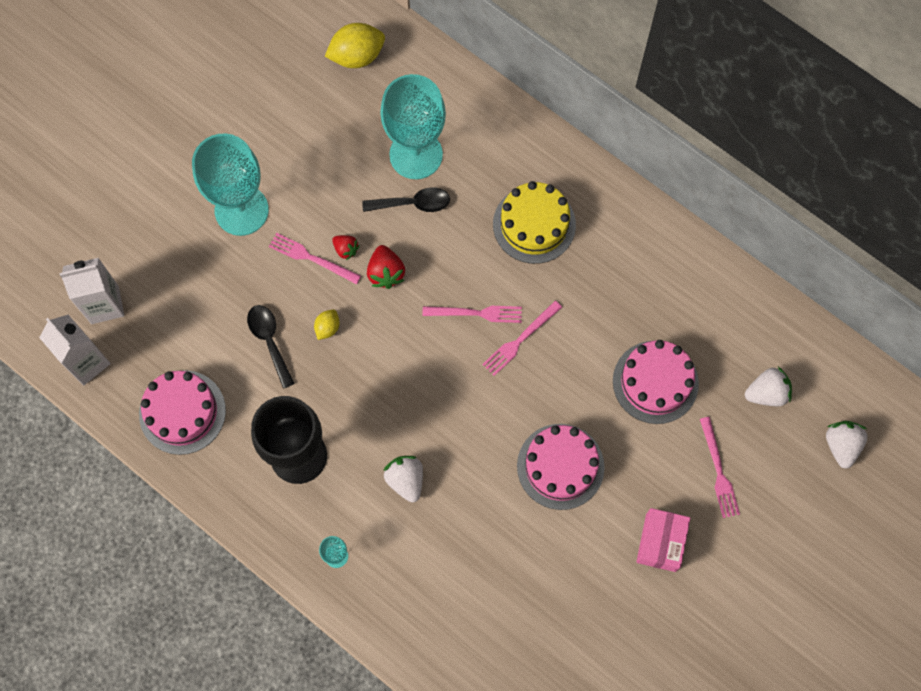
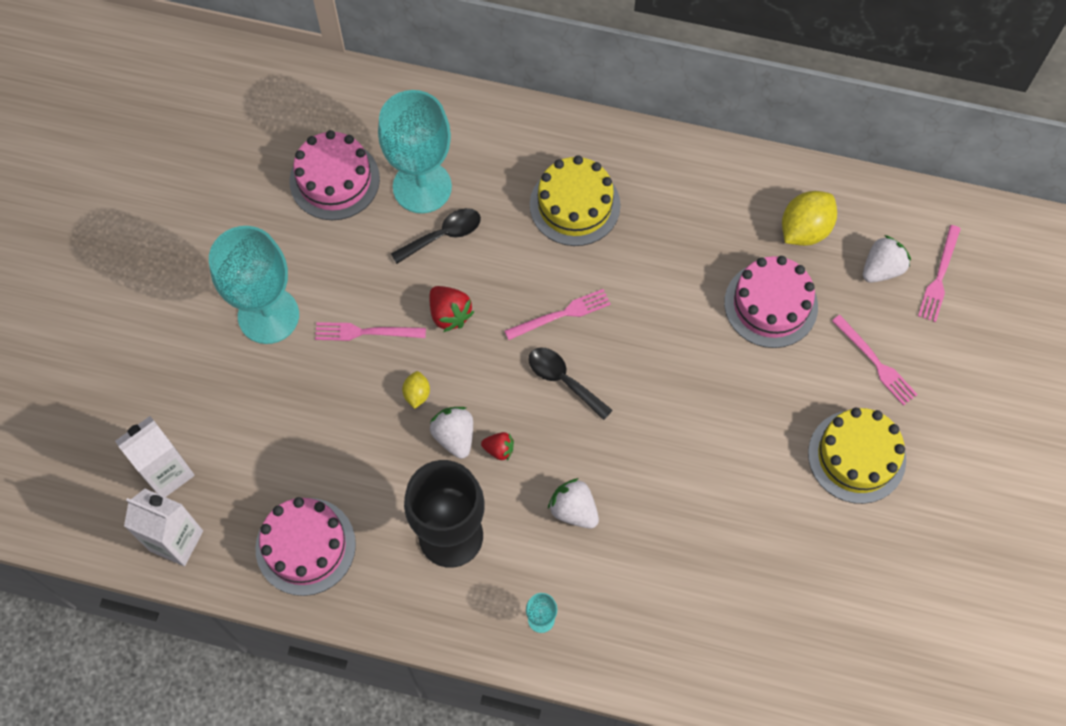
camera: 25 degrees left, 5 degrees down
black spoon [247,305,295,389] -> black spoon moved to [528,347,613,420]
yellow lemon [325,23,385,68] -> yellow lemon moved to [782,191,837,246]
red strawberry [332,235,360,260] -> red strawberry moved to [481,432,514,460]
pink fork [482,301,562,376] -> pink fork moved to [918,225,961,322]
pink cake [517,424,605,510] -> pink cake moved to [289,130,380,220]
pink box [636,508,690,572] -> yellow cake [808,408,906,504]
white strawberry [826,421,868,469] -> white strawberry moved to [430,407,473,459]

